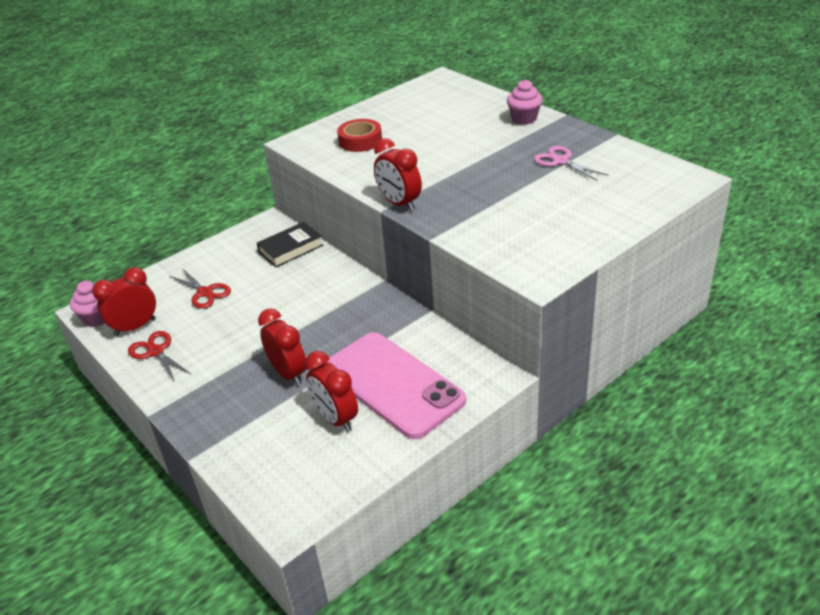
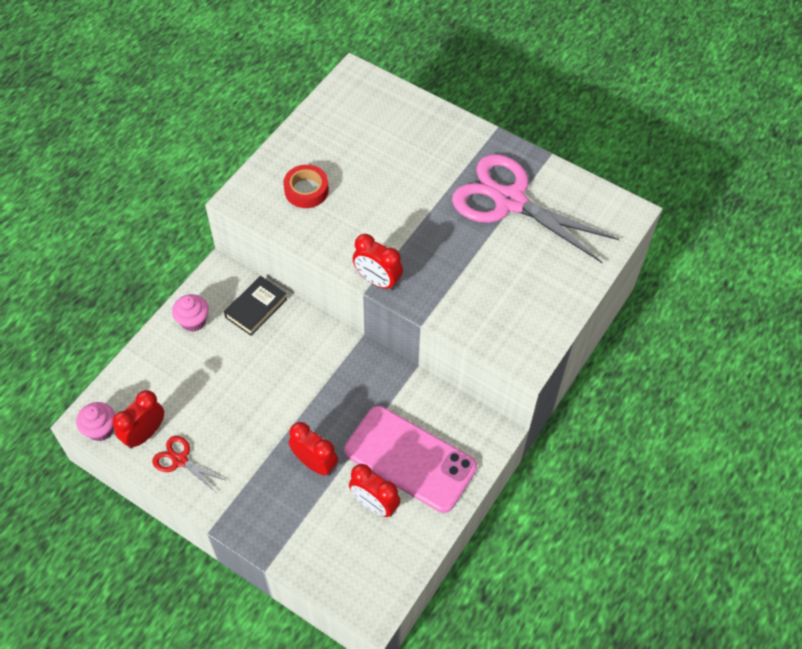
camera: 20 degrees left, 20 degrees up
red scissors [169,268,231,309] -> none
pink cupcake [507,80,543,124] -> pink cupcake moved to [172,294,209,332]
pink scissors [534,146,608,181] -> pink scissors [452,154,619,263], size x2.28

